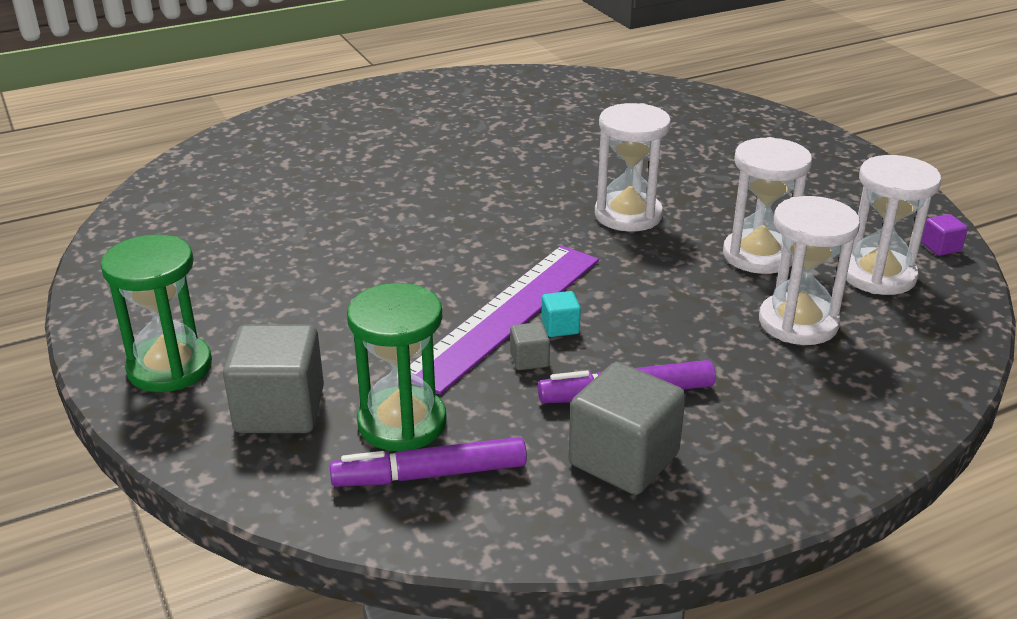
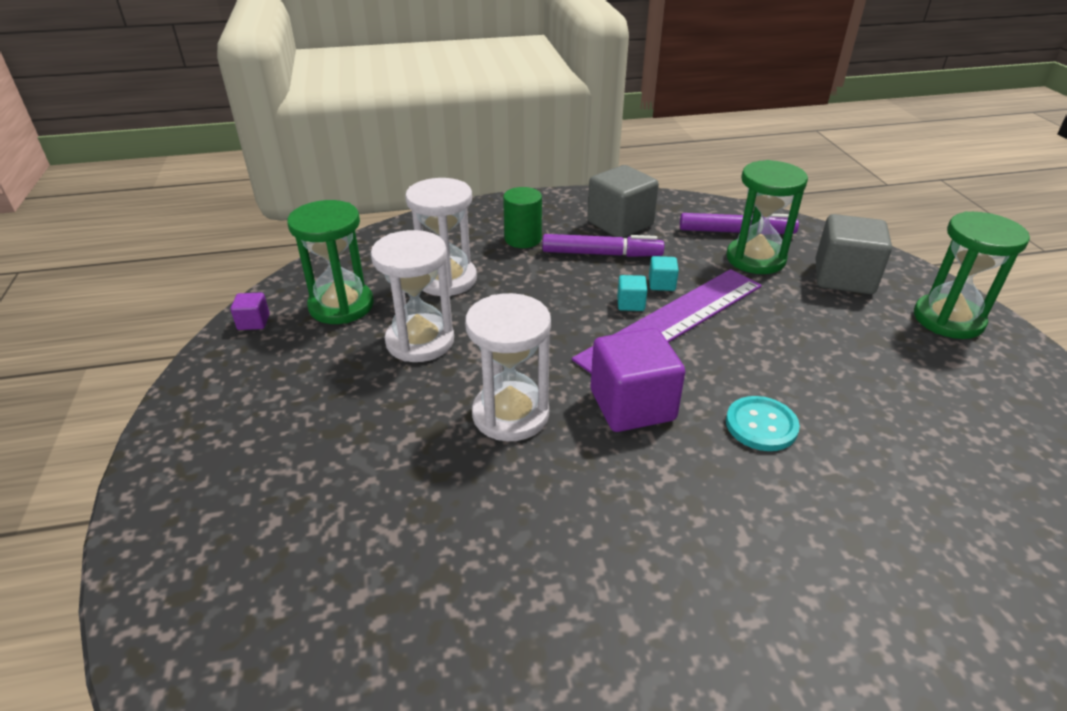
camera: 165 degrees left, 5 degrees up
grey cube [510,322,550,370] -> turquoise cube [649,256,679,291]
white hourglass [846,155,941,295] -> green hourglass [287,200,374,324]
none -> green cylinder [503,187,542,248]
none -> purple cube [591,328,685,432]
none -> turquoise button [726,396,800,451]

